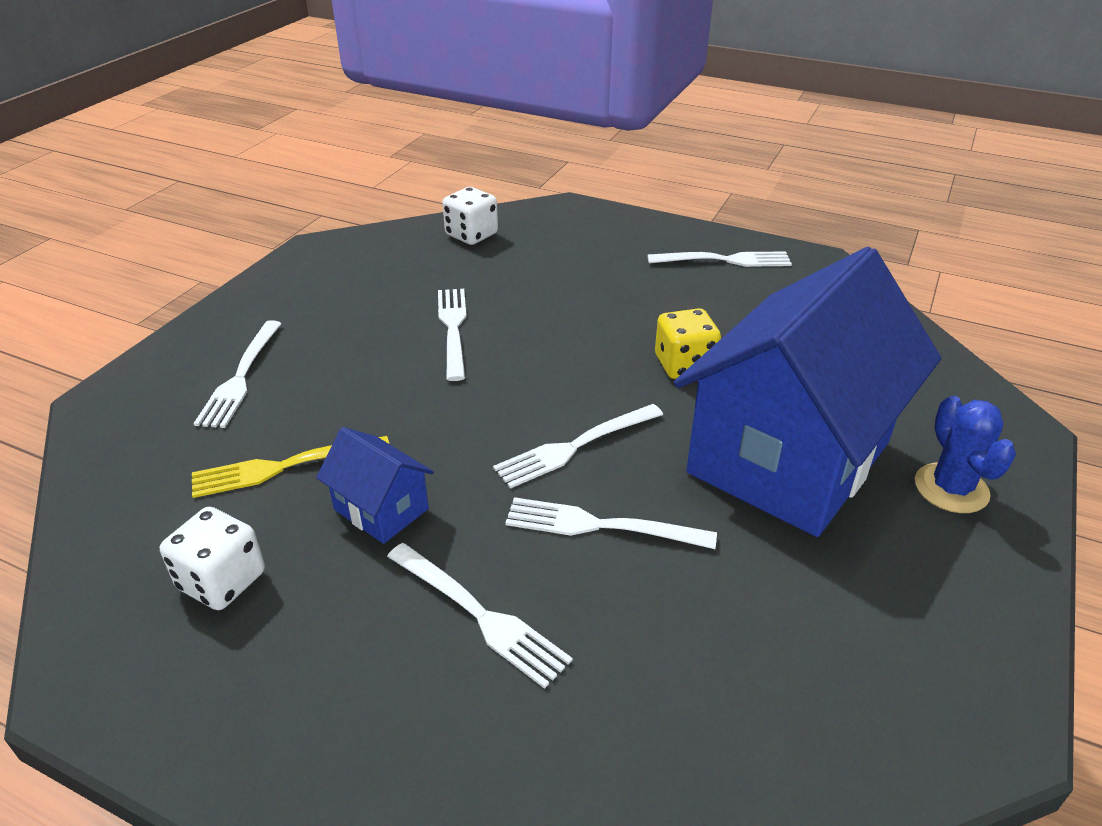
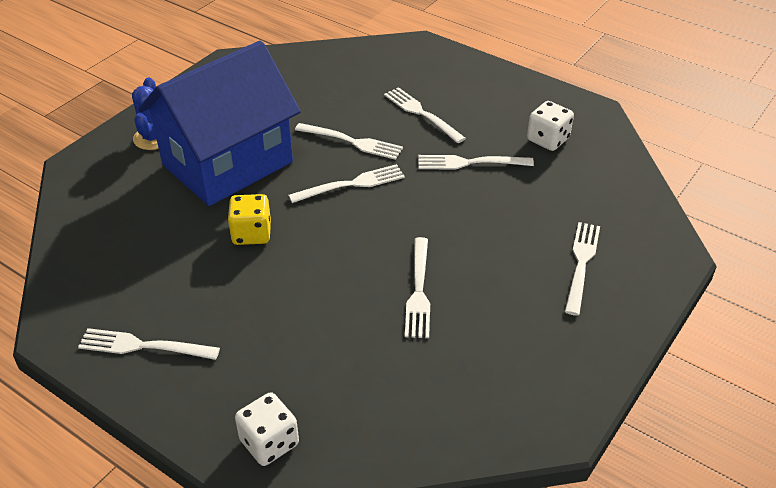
camera: 170 degrees left, 5 degrees up
yellow fork [192,436,389,498] -> none
blue house [316,427,434,544] -> white fork [418,155,534,170]
white dice [442,187,498,245] -> white dice moved to [235,392,299,466]

